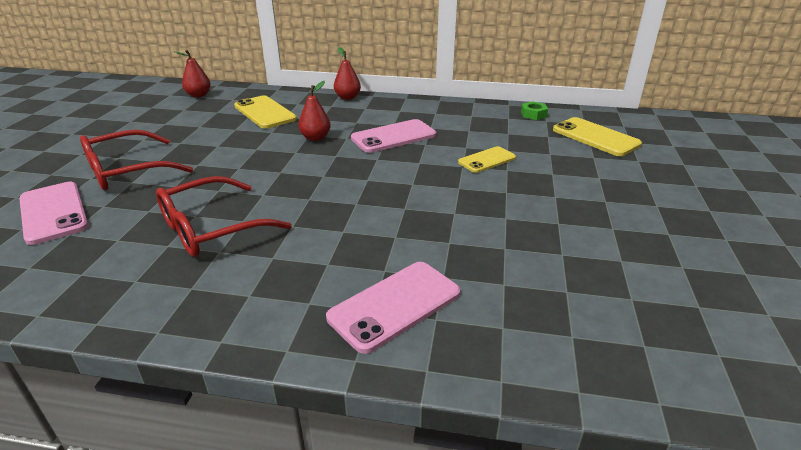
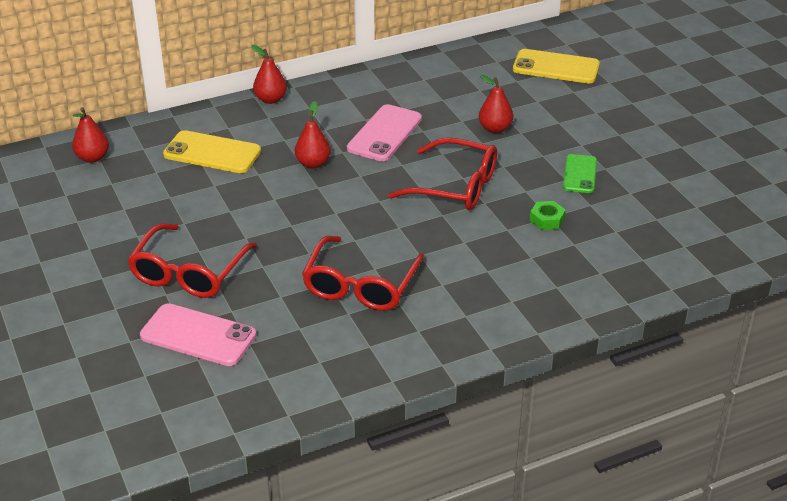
camera: 35 degrees left, 5 degrees up
pink phone [326,262,460,354] -> none
yellow phone [458,146,516,173] -> red pear [479,75,513,133]
green nut [521,101,548,120] -> green nut moved to [530,201,566,230]
none -> red glasses [388,138,497,210]
none -> green phone [563,154,597,193]

